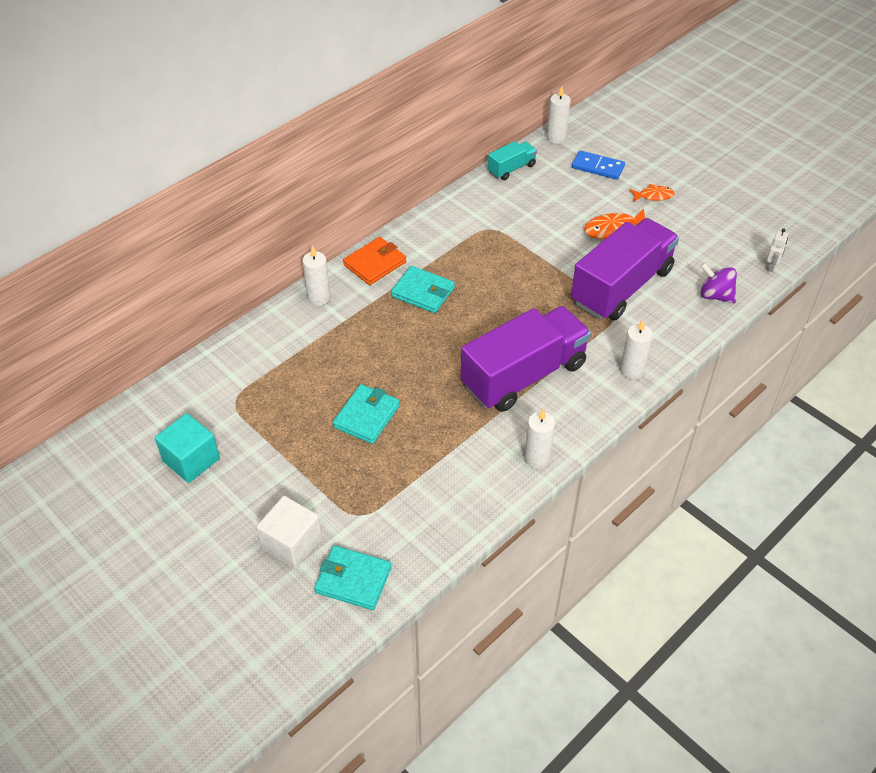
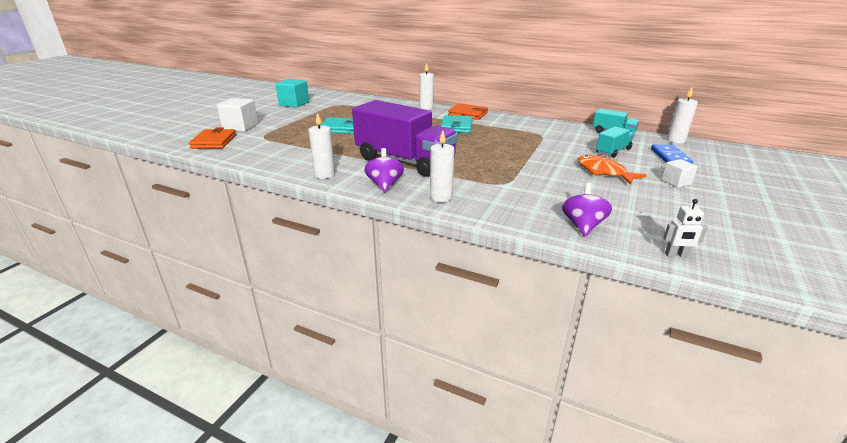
camera: 70 degrees right, 20 degrees down
turquoise wallet [314,545,392,610] -> orange wallet [189,128,236,149]
purple truck [571,218,679,320] -> none
orange fish [629,184,675,202] -> white cube [661,159,698,188]
none -> purple spinning top [364,148,404,192]
none -> turquoise truck [596,126,634,158]

